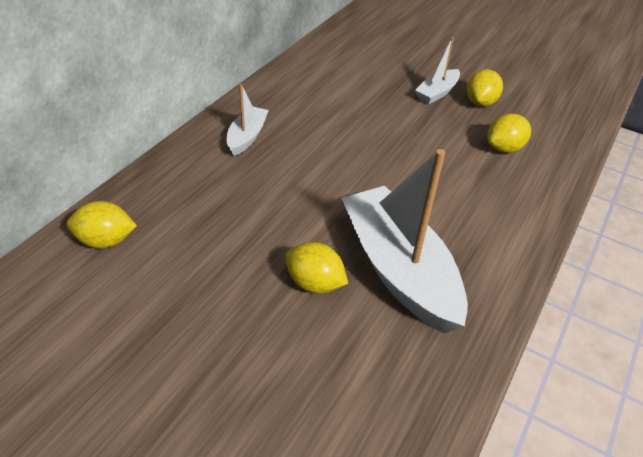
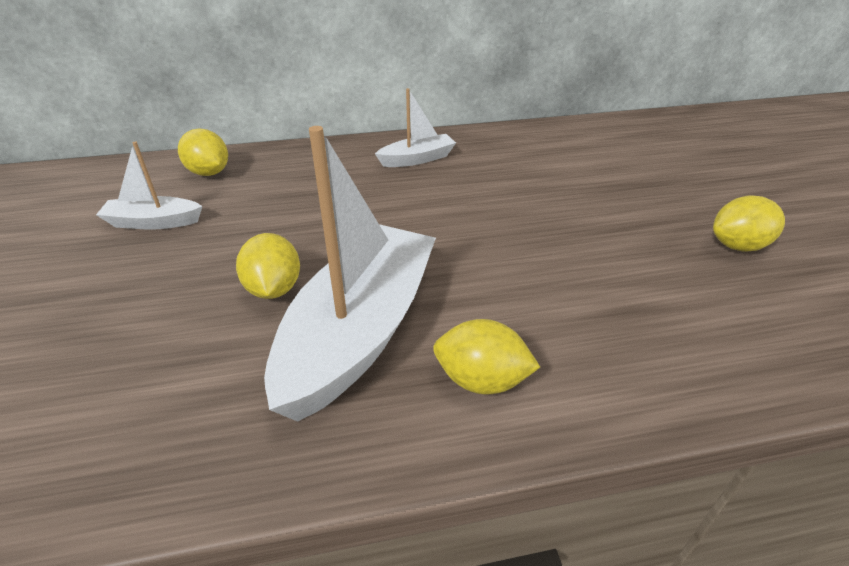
camera: 50 degrees right, 5 degrees down
white boat [415,37,460,104] -> white boat moved to [96,141,203,230]
yellow lemon [487,114,531,153] -> yellow lemon moved to [433,319,540,394]

